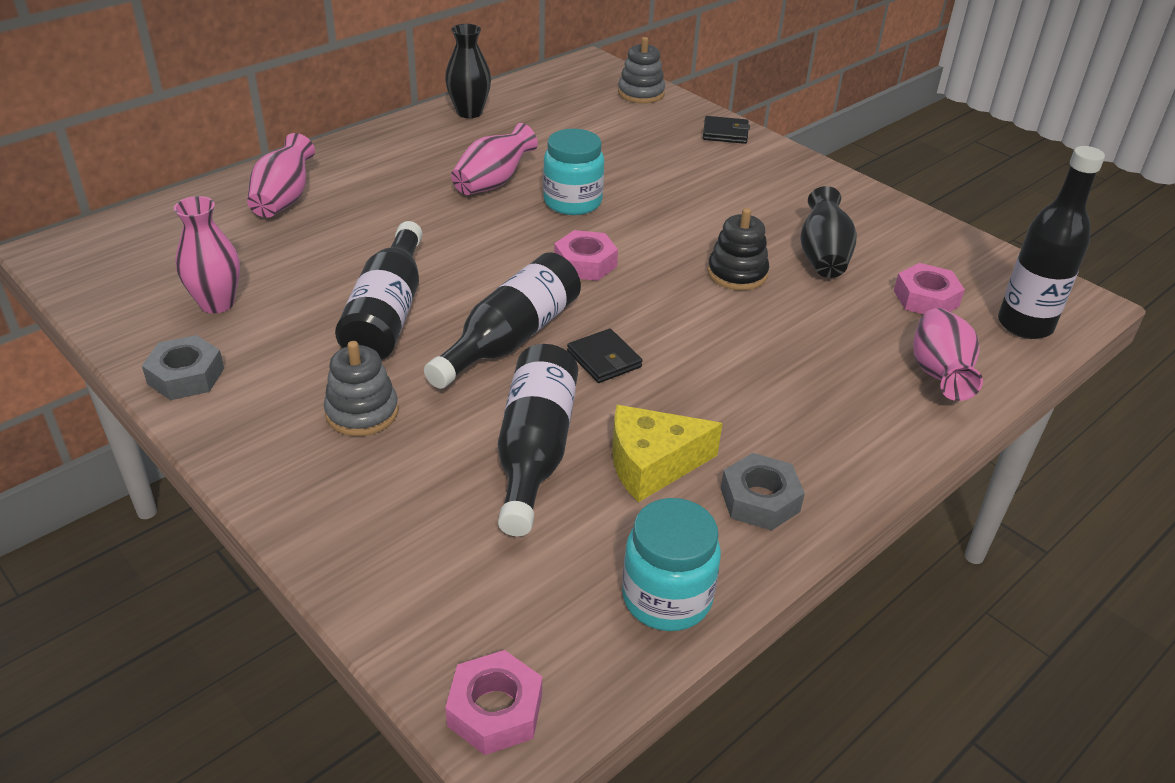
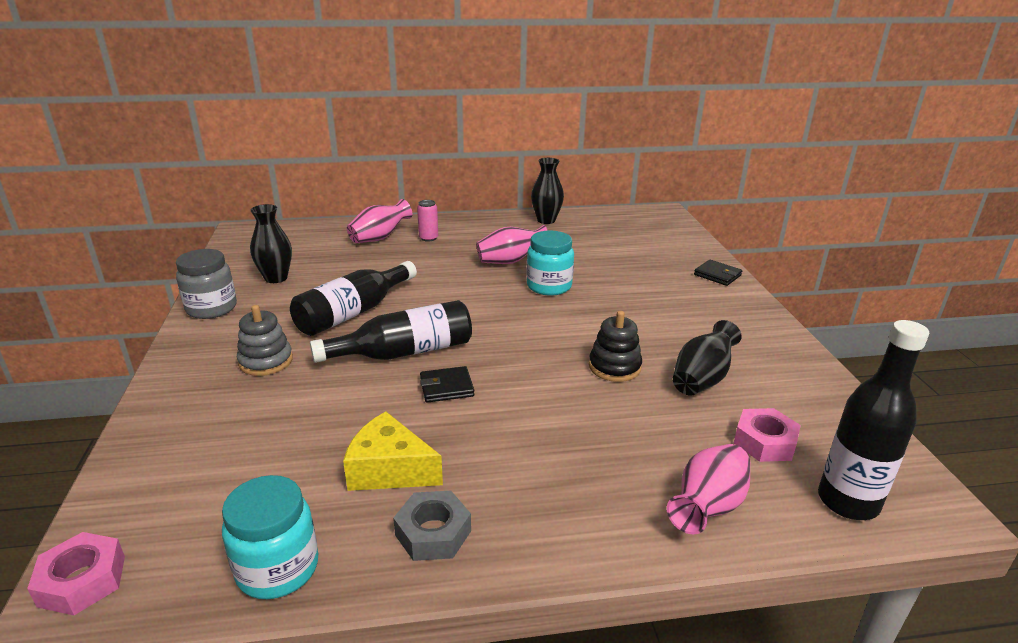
camera: 35 degrees right, 10 degrees down
grey nut [142,335,224,400] -> grey jar [176,249,237,319]
pink vase [174,196,240,313] -> black vase [250,204,292,283]
black bottle [498,344,578,536] -> none
pink nut [554,230,618,281] -> none
black wallet [567,329,643,383] -> black wallet turned 75 degrees clockwise [420,366,474,403]
grey stacking toy [618,37,665,104] -> none
none -> pink can [417,200,438,242]

